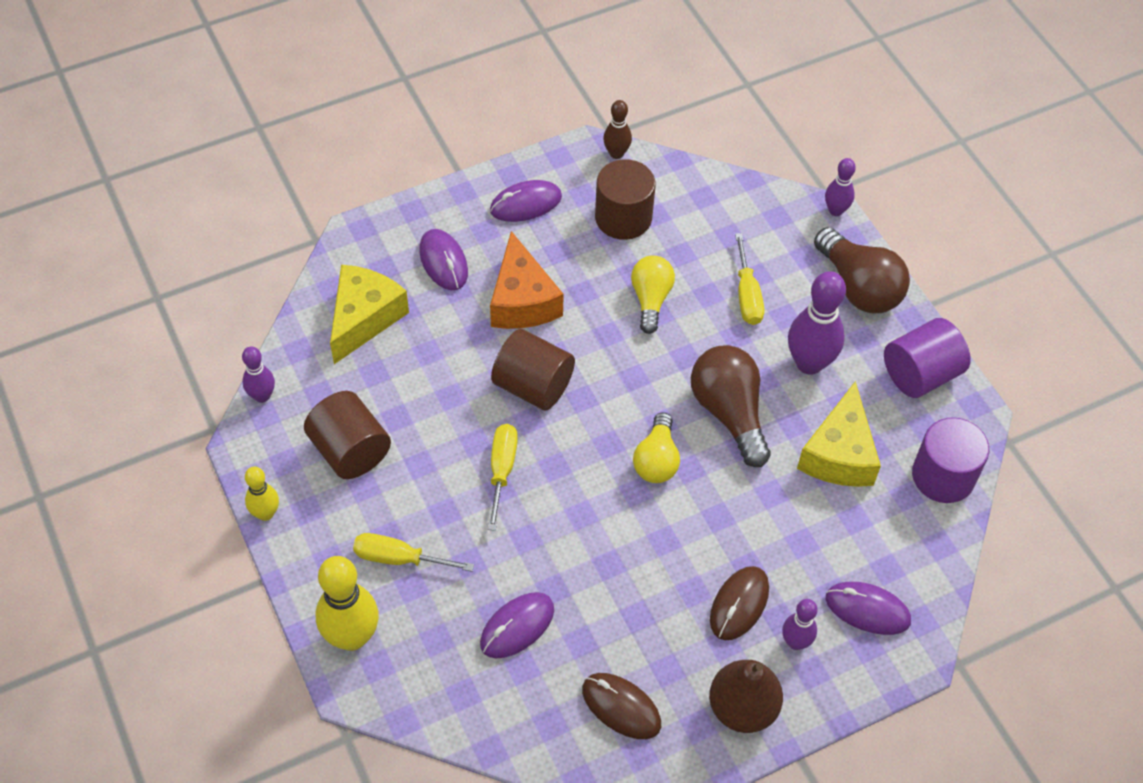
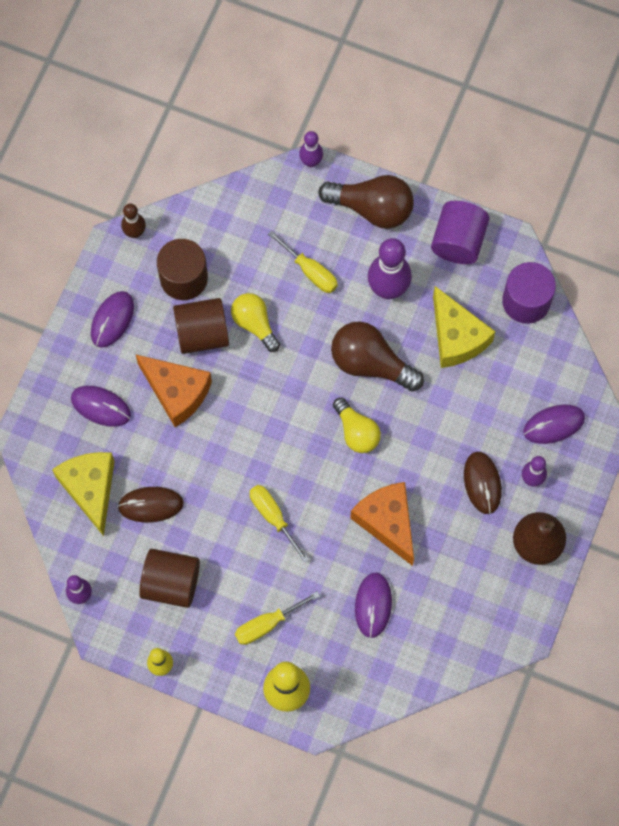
camera: 40 degrees left, 15 degrees up
brown cylinder [491,329,575,410] -> brown cylinder moved to [173,298,229,354]
brown mouse [582,673,661,739] -> brown mouse moved to [117,487,184,523]
none -> orange cheese [350,482,414,566]

